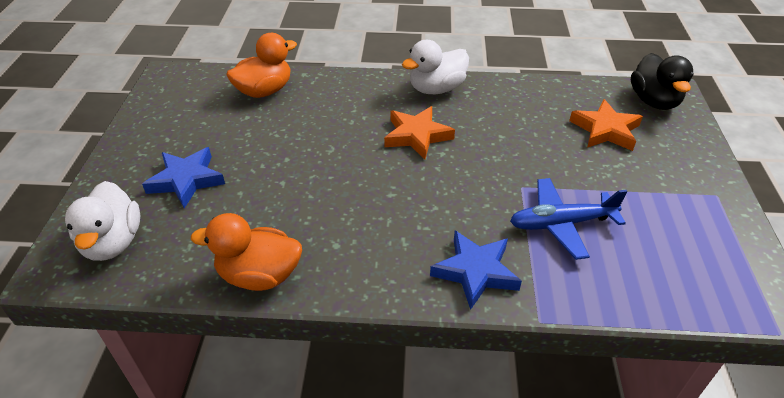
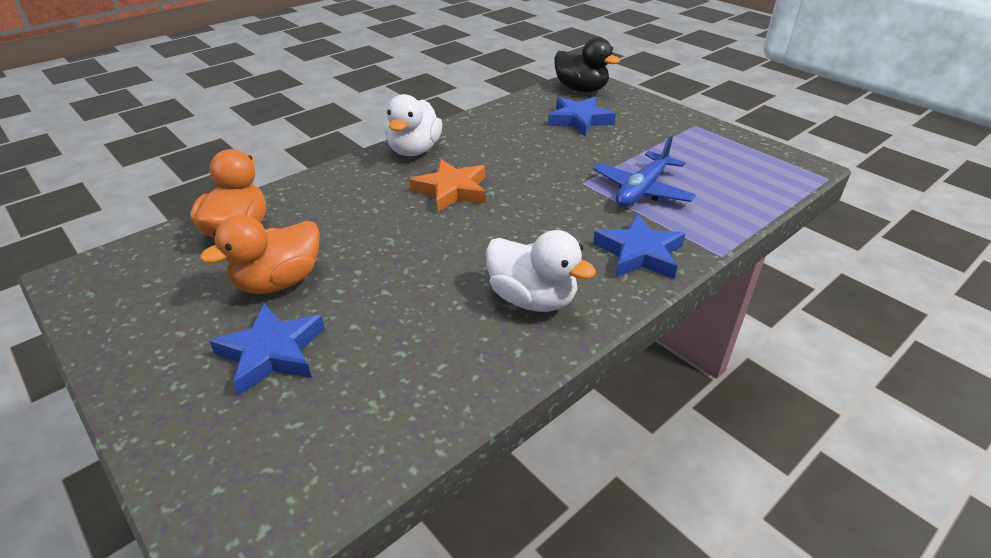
camera: 45 degrees left, 5 degrees down
white duck [65,181,140,261] -> white duck moved to [486,230,596,312]
orange duck [191,213,302,291] -> orange duck moved to [200,215,320,294]
orange star [569,99,643,151] -> blue star [548,97,616,136]

